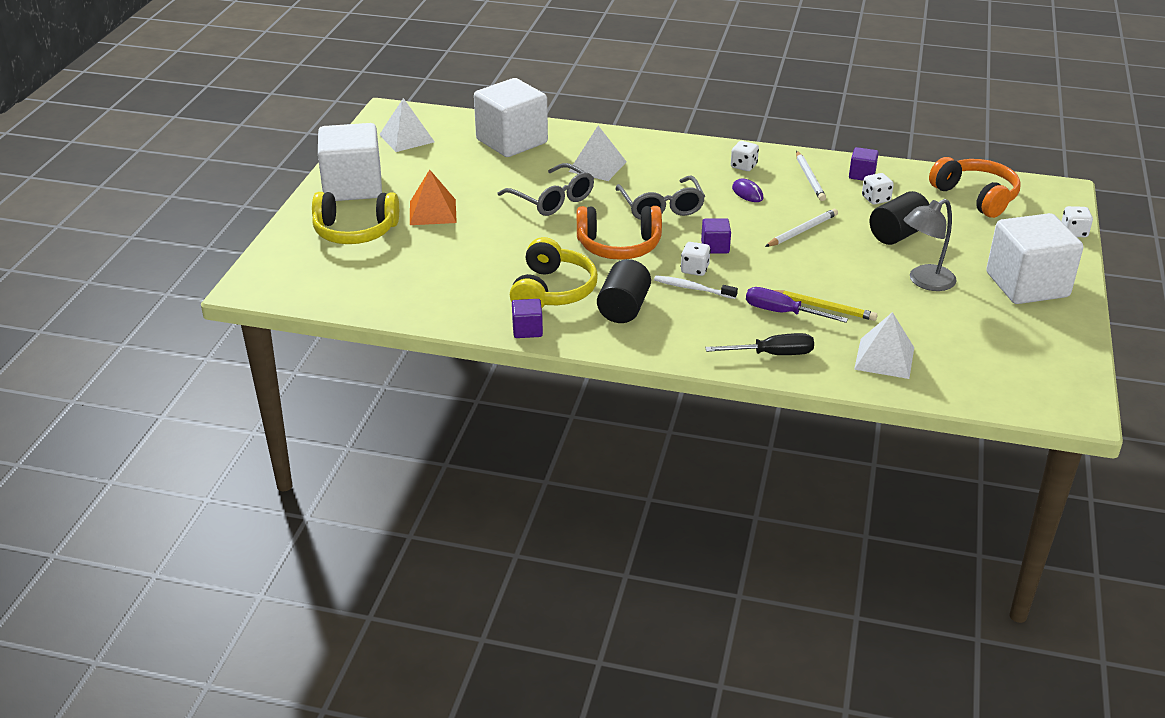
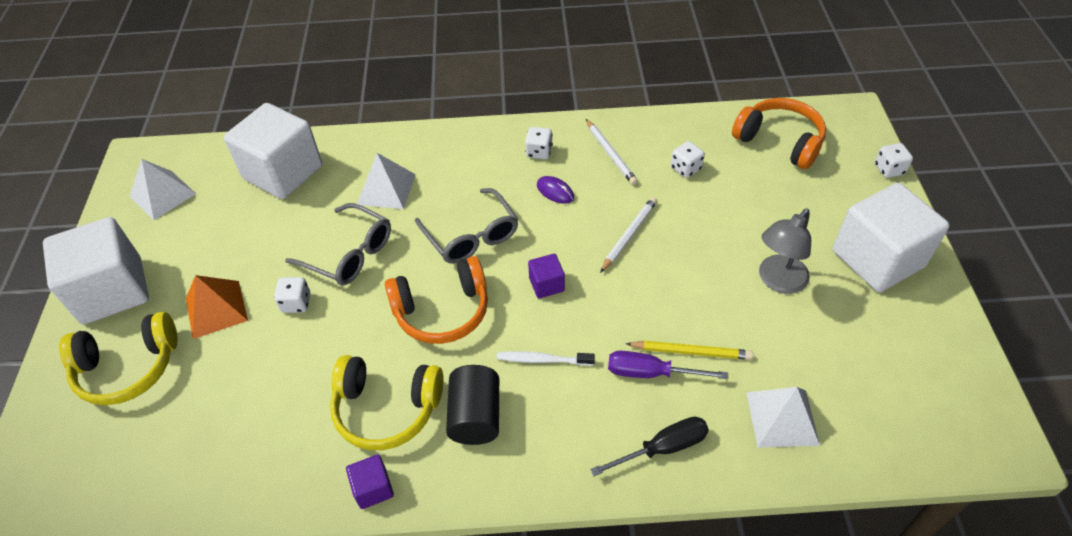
camera: 15 degrees left, 15 degrees up
yellow headphones [510,237,598,308] -> yellow headphones turned 105 degrees clockwise [330,355,444,450]
white dice [681,242,711,276] -> white dice moved to [274,277,310,313]
purple cube [849,147,879,181] -> none
black cylinder [869,191,929,245] -> none

